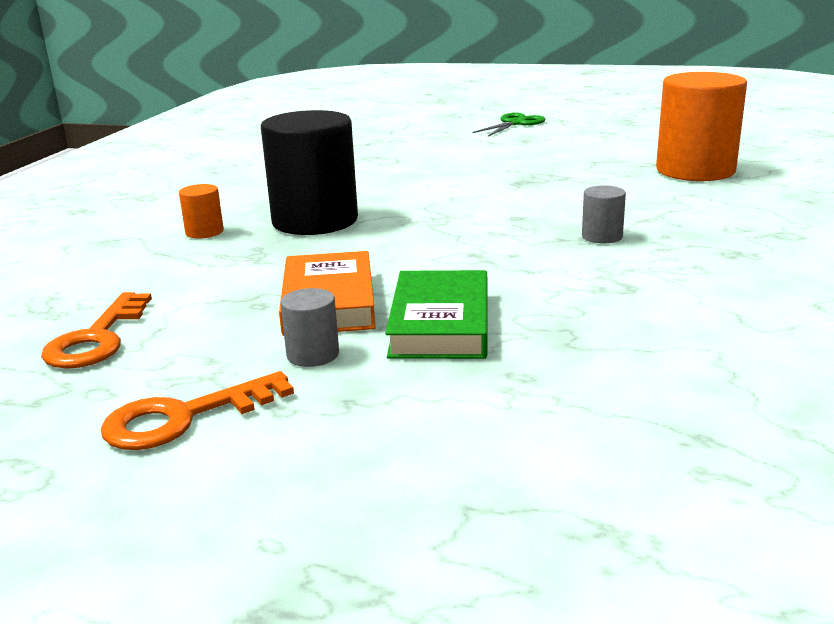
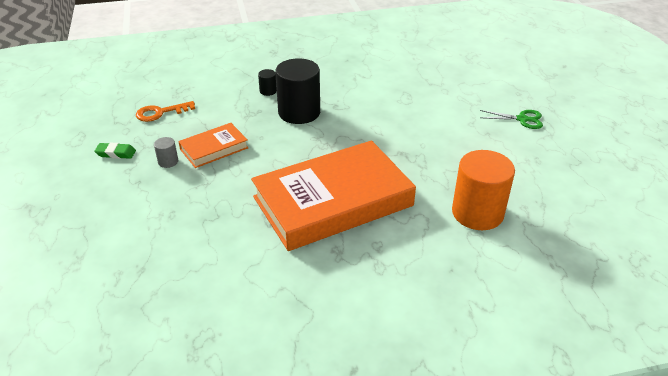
camera: 60 degrees right, 15 degrees up
orange key [101,371,294,450] -> green eraser [94,143,136,159]
orange cylinder [179,184,224,238] -> black cylinder [258,69,277,96]
green book [385,270,487,359] -> none
grey cylinder [582,185,626,244] -> orange book [251,140,416,251]

